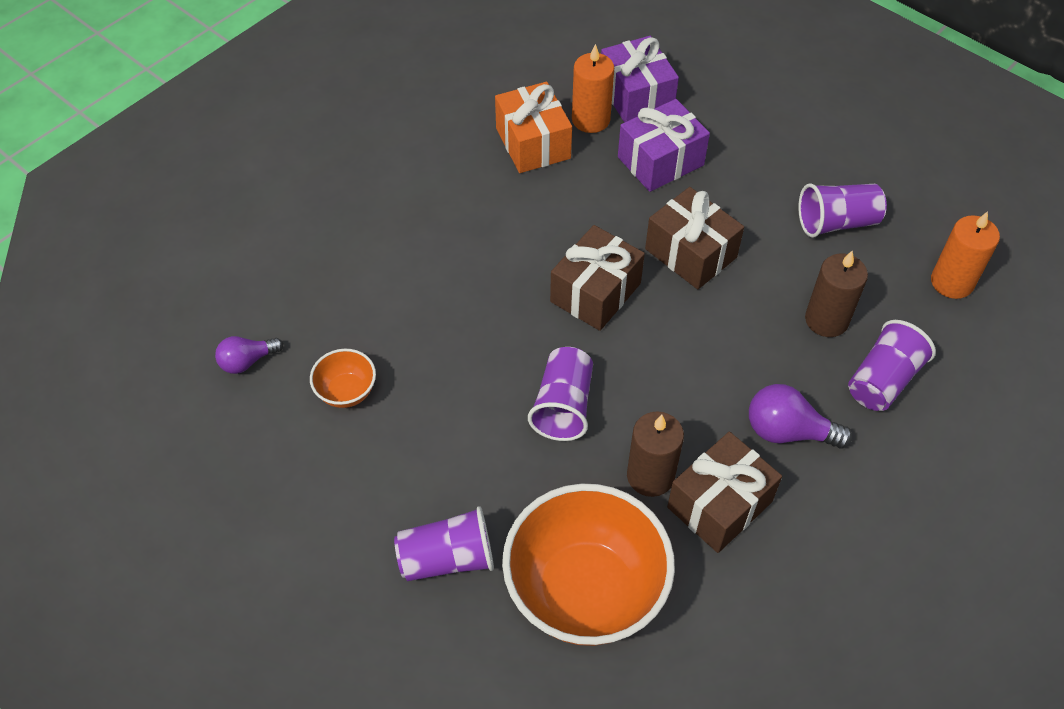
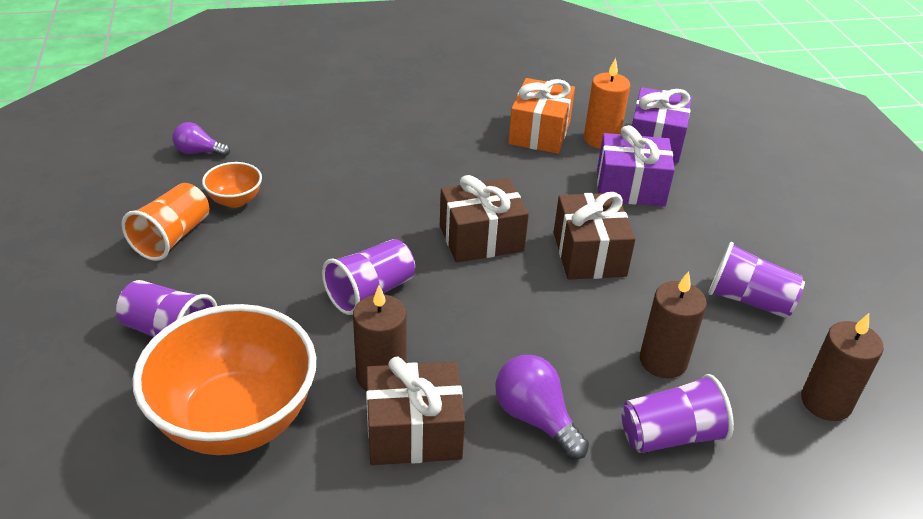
camera: 35 degrees right, 15 degrees down
orange candle [931,211,1000,299] -> brown candle [801,313,884,421]
none -> orange cup [122,183,209,261]

